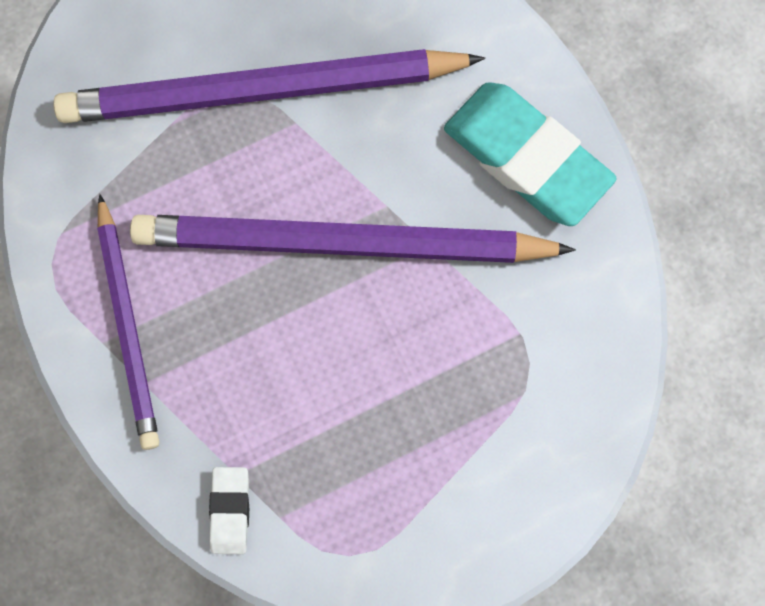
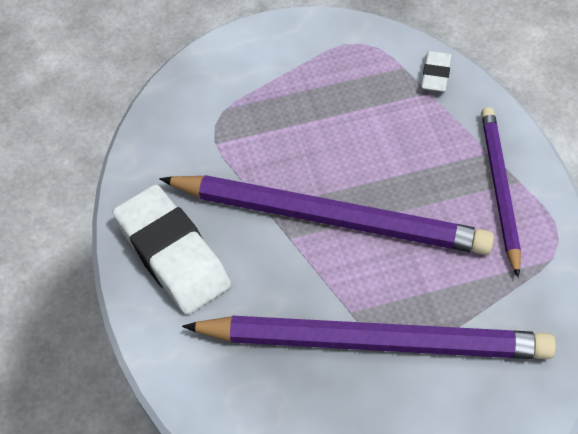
camera: 165 degrees left, 20 degrees down
turquoise eraser [444,82,616,226] -> white eraser [112,184,231,315]

